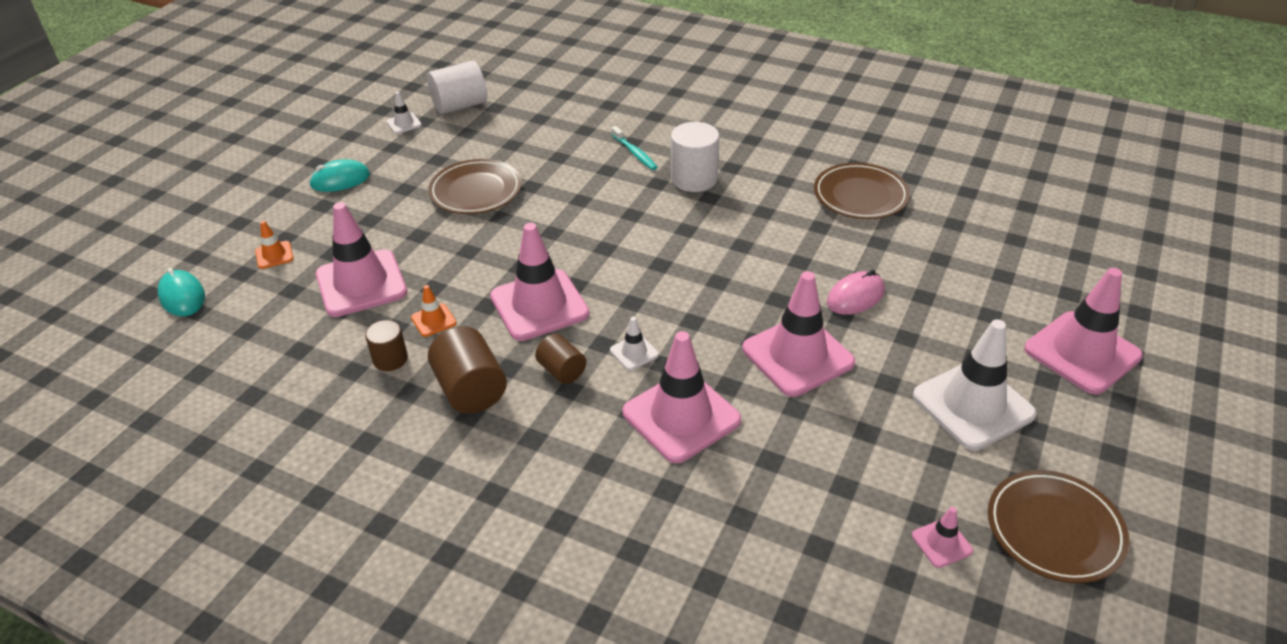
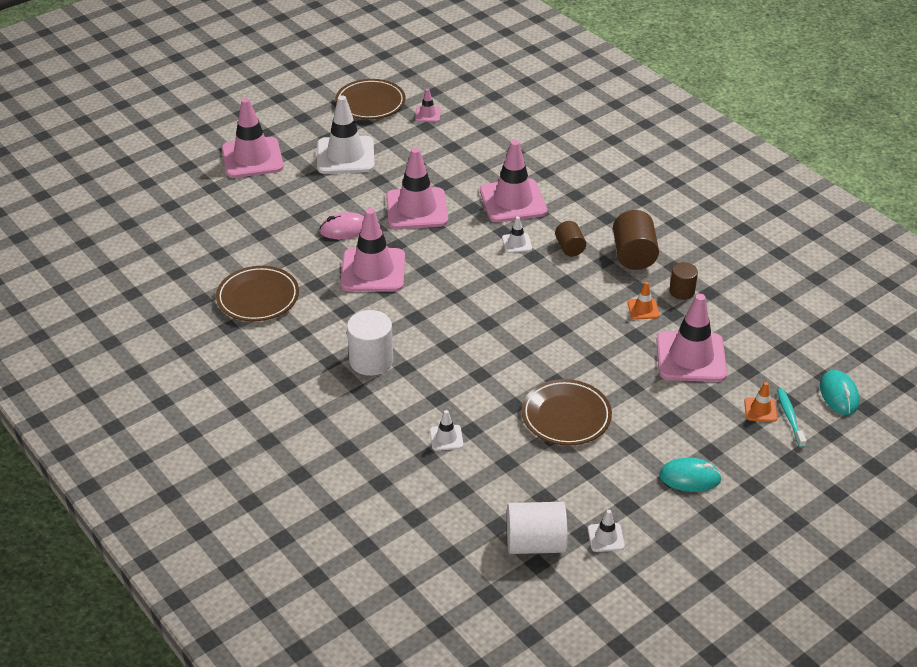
camera: 155 degrees left, 0 degrees up
pink traffic cone [490,223,590,341] -> pink traffic cone moved to [341,208,405,292]
turquoise toothbrush [611,126,657,170] -> turquoise toothbrush moved to [777,389,807,448]
none -> white traffic cone [430,410,463,451]

